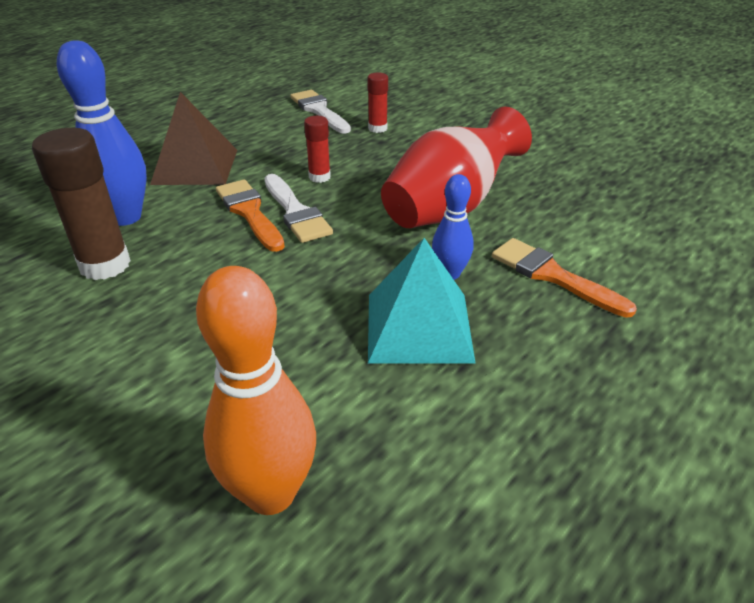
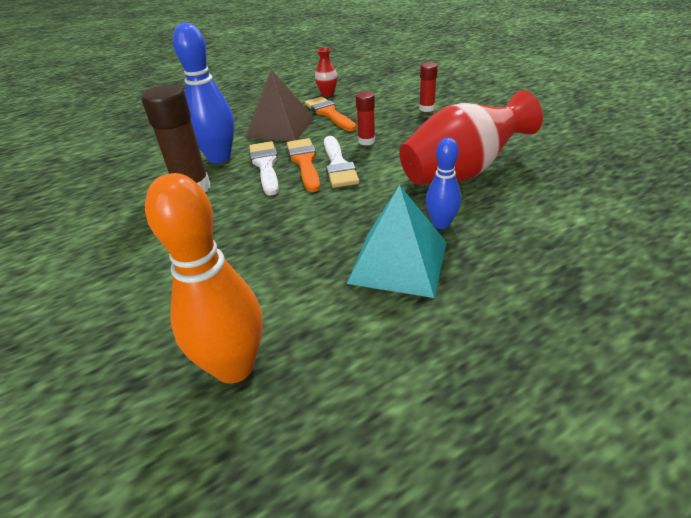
camera: 20 degrees right, 0 degrees up
white brush [290,90,351,134] -> white brush moved to [249,141,279,196]
orange brush [492,238,637,318] -> orange brush moved to [305,97,356,131]
none -> red vase [315,48,338,96]

